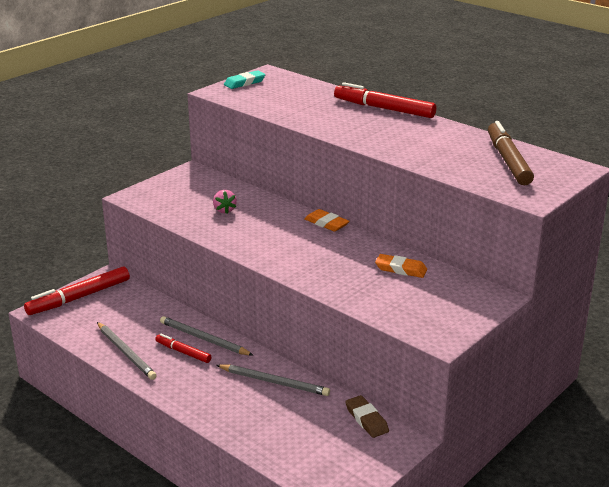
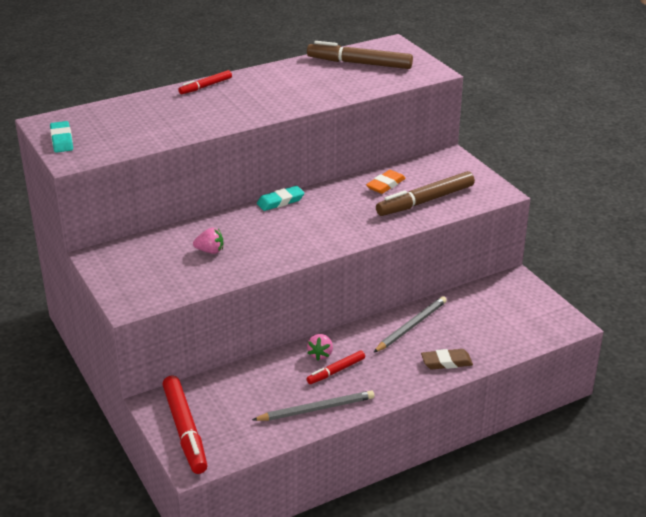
camera: 70 degrees left, 5 degrees up
grey pencil [160,316,254,356] -> pink strawberry [307,334,333,361]
orange eraser [304,209,350,231] -> turquoise eraser [257,186,304,211]
red marker [334,82,437,118] -> red marker [178,70,232,94], size x0.55
brown eraser [345,395,389,438] -> brown eraser moved to [421,349,473,369]
none -> brown marker [376,171,475,216]

